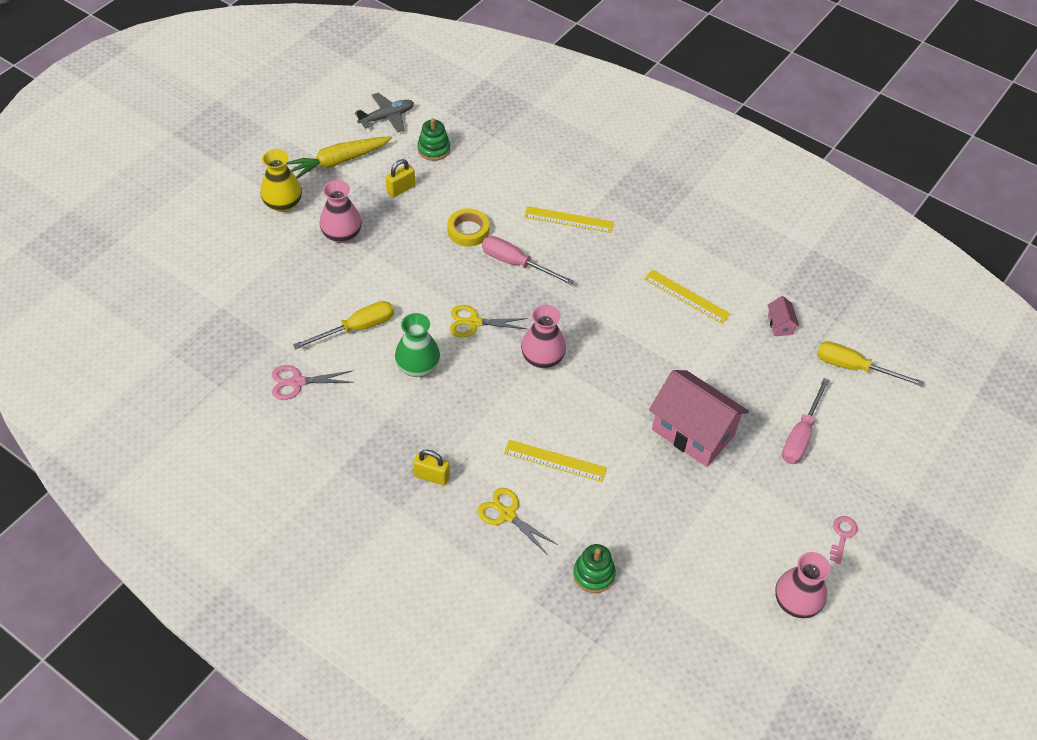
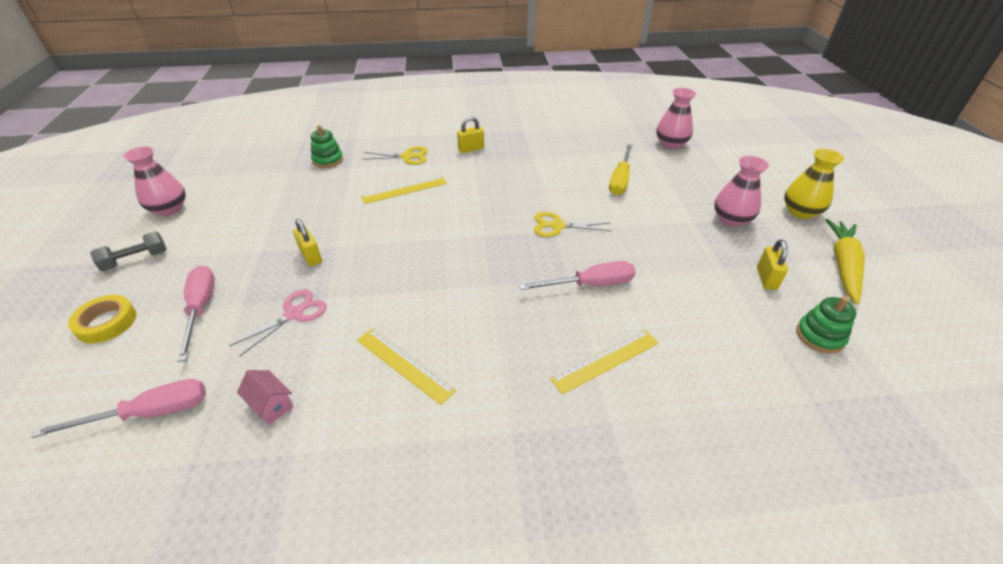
camera: 140 degrees right, 10 degrees down
pink scissors [272,365,354,400] -> pink scissors moved to [230,289,327,356]
grey plane [355,93,414,133] -> none
green vase [395,313,440,377] -> none
yellow tape [447,208,489,247] -> yellow tape moved to [68,295,137,343]
yellow scissors [449,305,528,337] -> yellow scissors turned 135 degrees counterclockwise [534,212,612,237]
pink vase [521,305,566,368] -> pink vase moved to [657,88,696,149]
yellow ruler [644,270,730,324] -> yellow ruler turned 45 degrees clockwise [357,328,456,405]
pink house [649,370,749,467] -> yellow padlock [293,219,322,266]
yellow screwdriver [817,341,924,387] -> pink screwdriver [32,379,206,438]
pink key [830,516,858,564] -> grey dumbbell [90,231,167,271]

